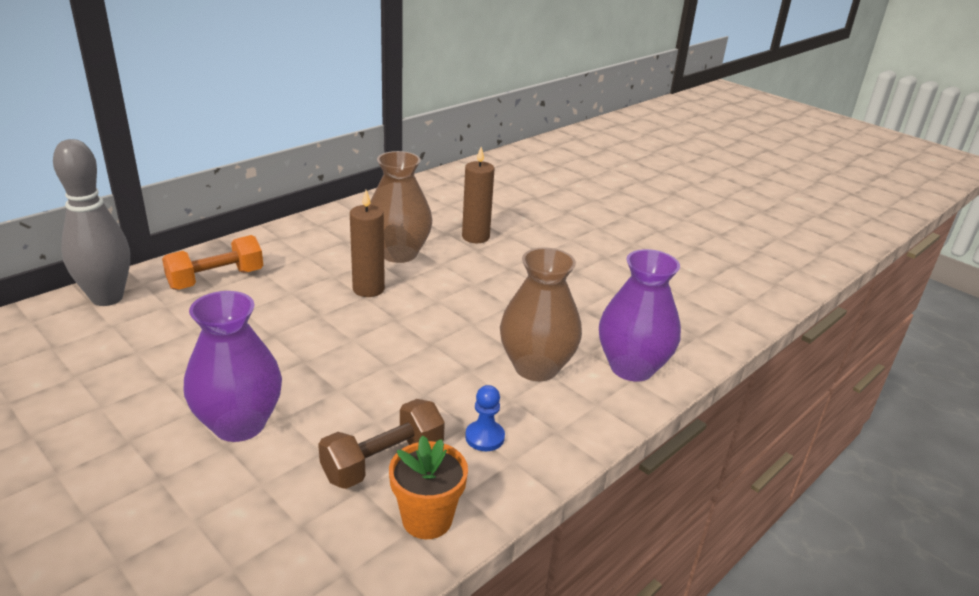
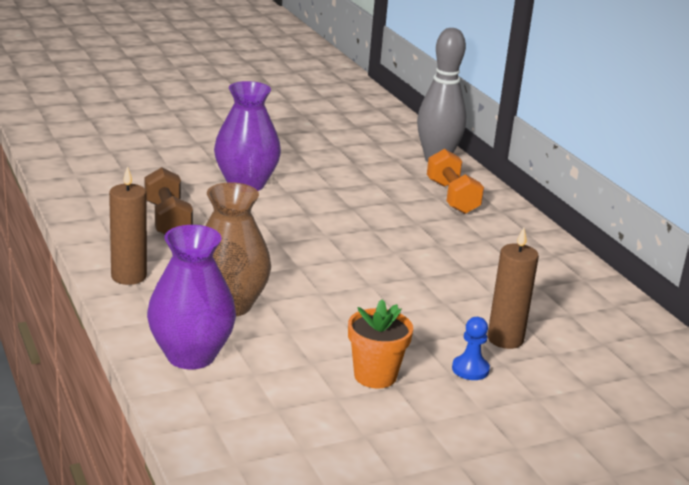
camera: 110 degrees right, 5 degrees down
brown candle [350,190,385,297] -> brown candle moved to [109,166,147,285]
brown vase [370,151,432,263] -> none
orange flower pot [389,435,468,539] -> orange flower pot moved to [348,299,413,388]
blue pawn [465,385,505,451] -> blue pawn moved to [452,317,490,380]

